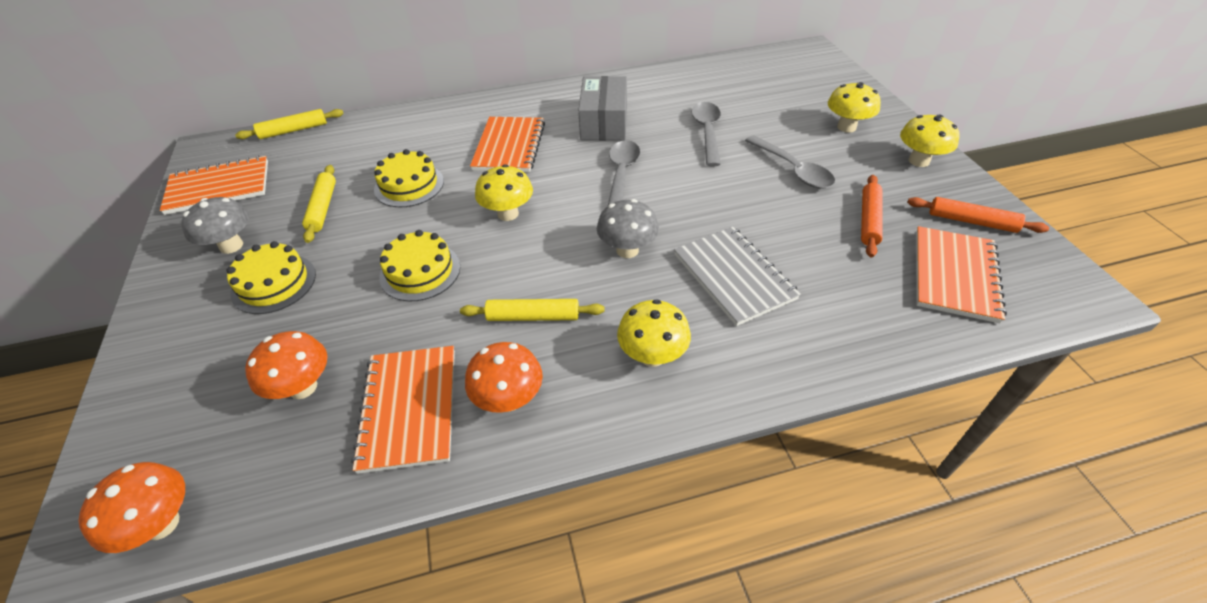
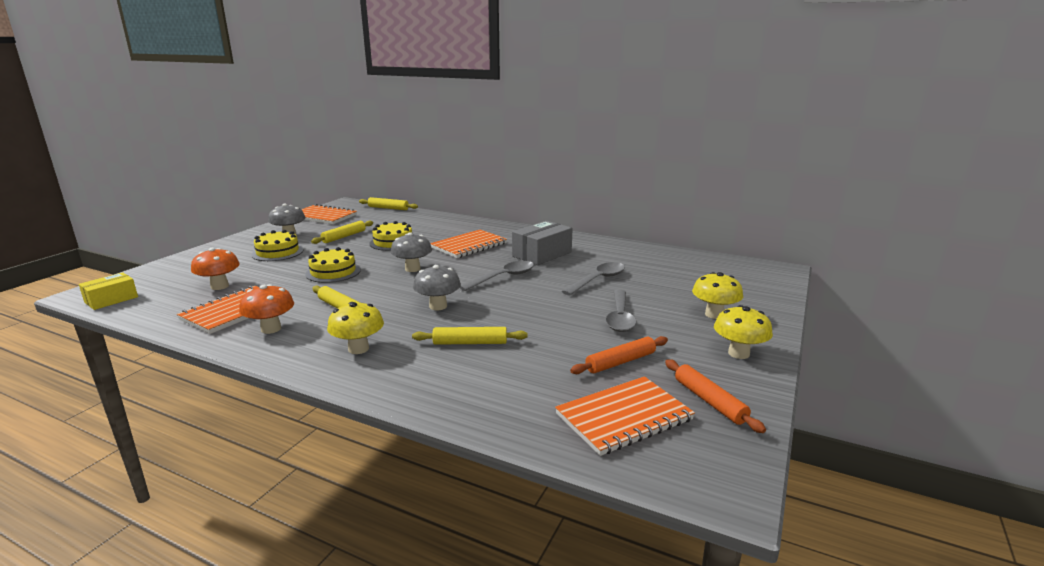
camera: 40 degrees right, 25 degrees down
orange mushroom [79,462,185,553] -> yellow box [79,272,138,310]
yellow mushroom [475,164,533,221] -> grey mushroom [391,232,432,272]
grey notebook [674,227,801,326] -> yellow rolling pin [412,327,527,345]

